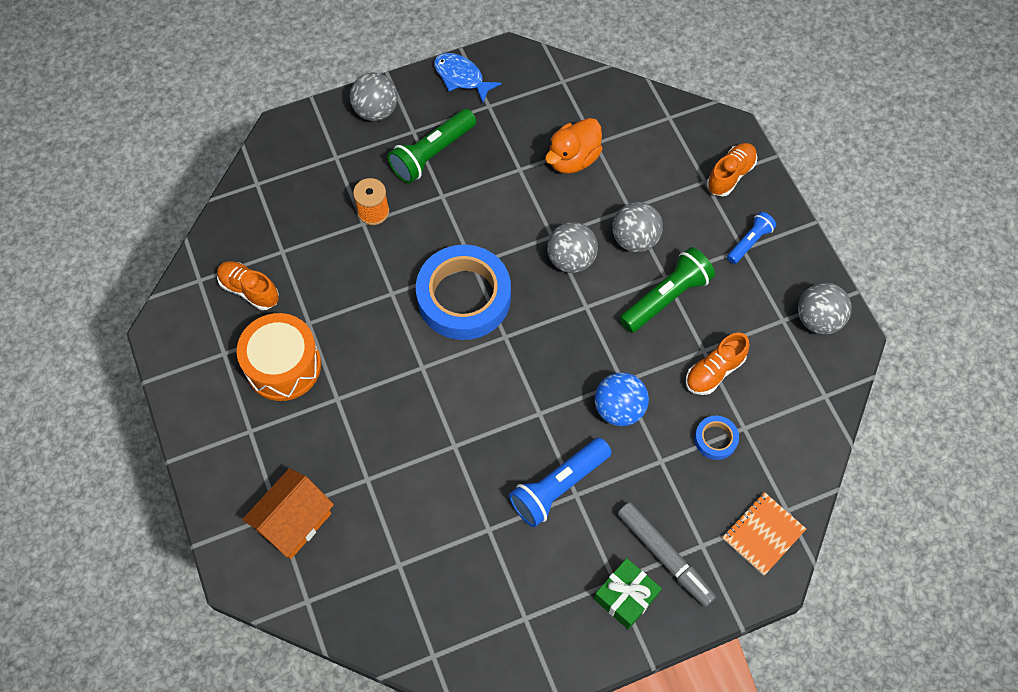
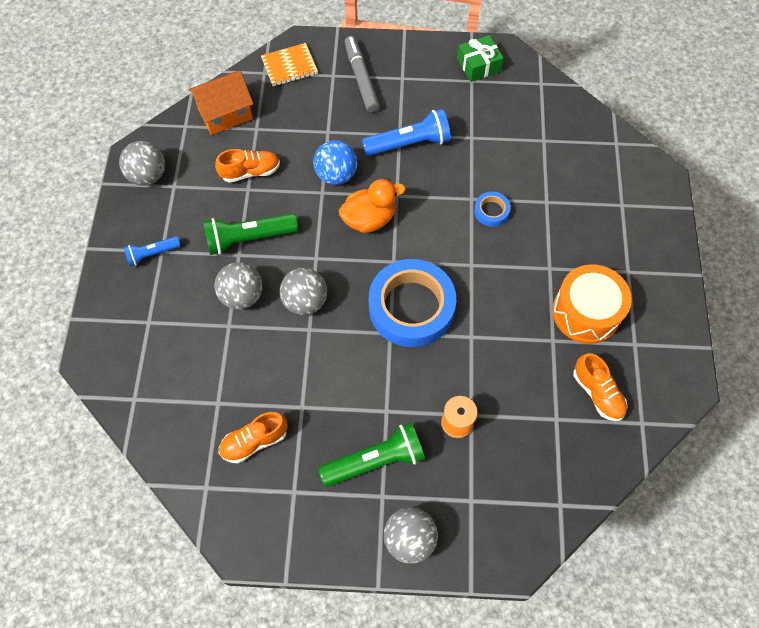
camera: 155 degrees left, 0 degrees up
orange house [242,468,334,559] -> orange house moved to [188,71,253,135]
blue fish [434,53,502,103] -> none
orange duck [545,118,603,174] -> orange duck moved to [339,179,405,233]
green gift [594,558,662,630] -> green gift moved to [457,35,504,82]
blue tape [694,416,739,460] -> blue tape moved to [474,192,511,227]
orange shoe [707,143,757,196] -> orange shoe moved to [219,412,288,464]

